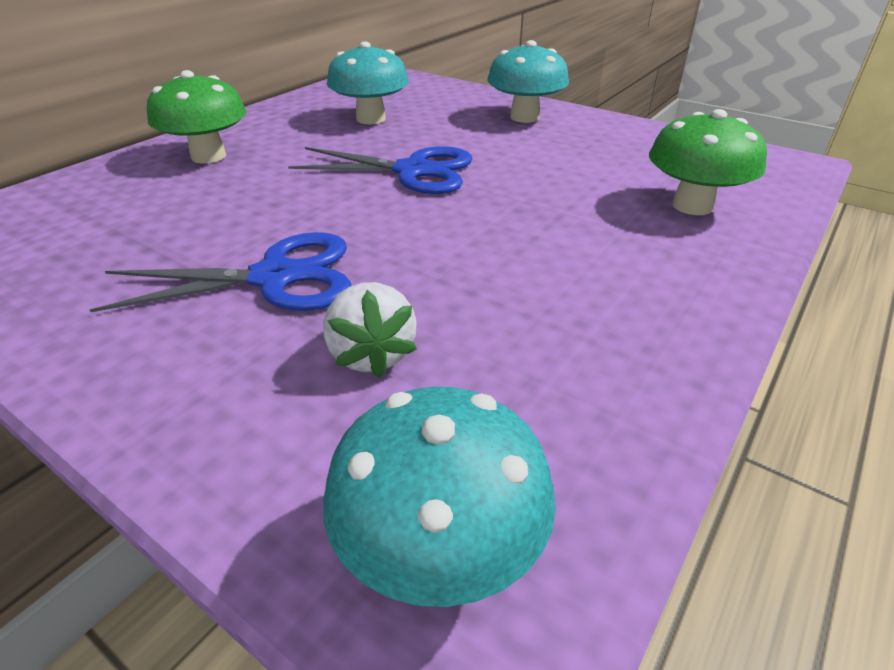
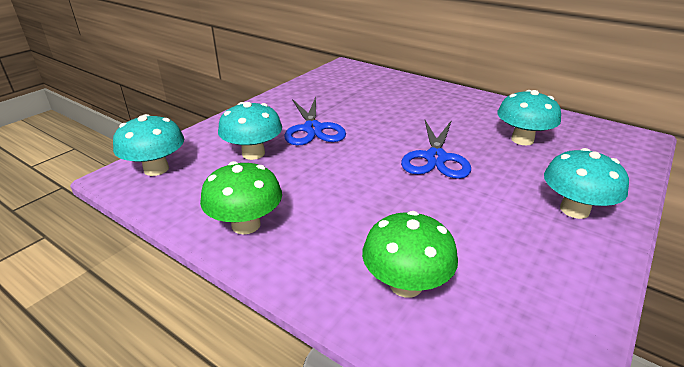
camera: 90 degrees right, 5 degrees down
green mushroom [147,70,246,164] -> green mushroom moved to [200,161,282,234]
white strawberry [323,282,417,378] -> turquoise mushroom [218,102,282,160]

